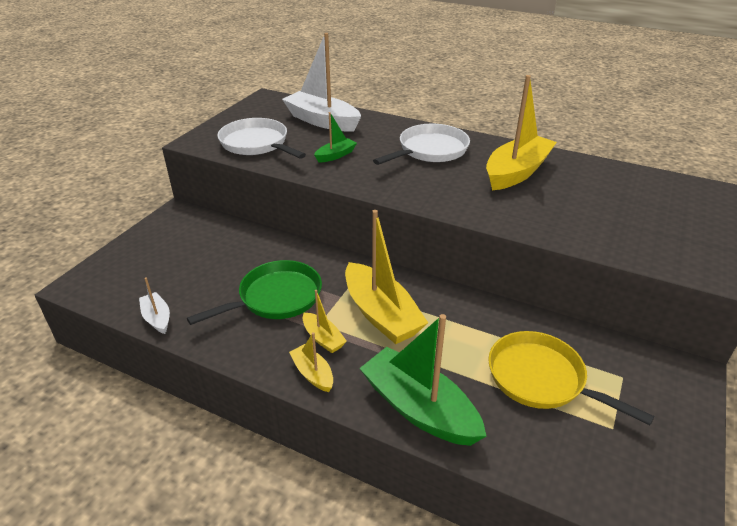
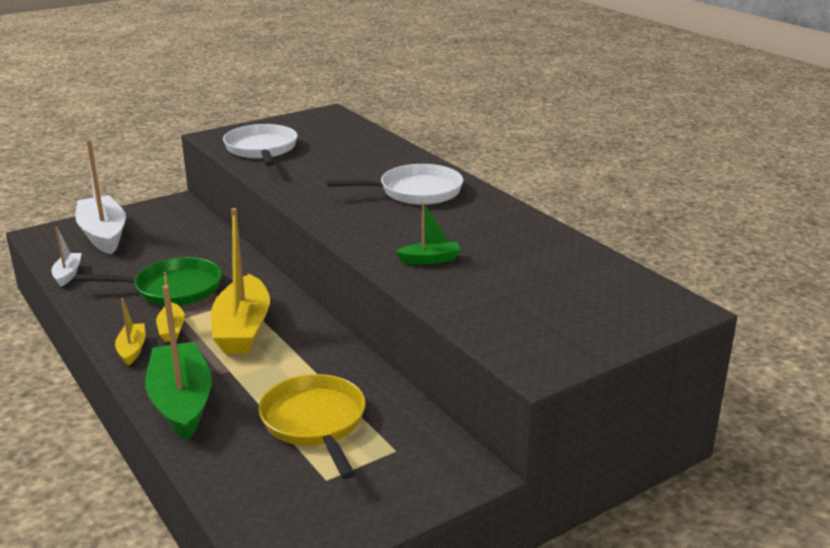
camera: 30 degrees right, 10 degrees down
white boat [282,33,361,132] -> white boat moved to [75,139,126,254]
green boat [314,112,357,163] -> green boat moved to [395,202,461,265]
yellow boat [486,75,557,190] -> none

